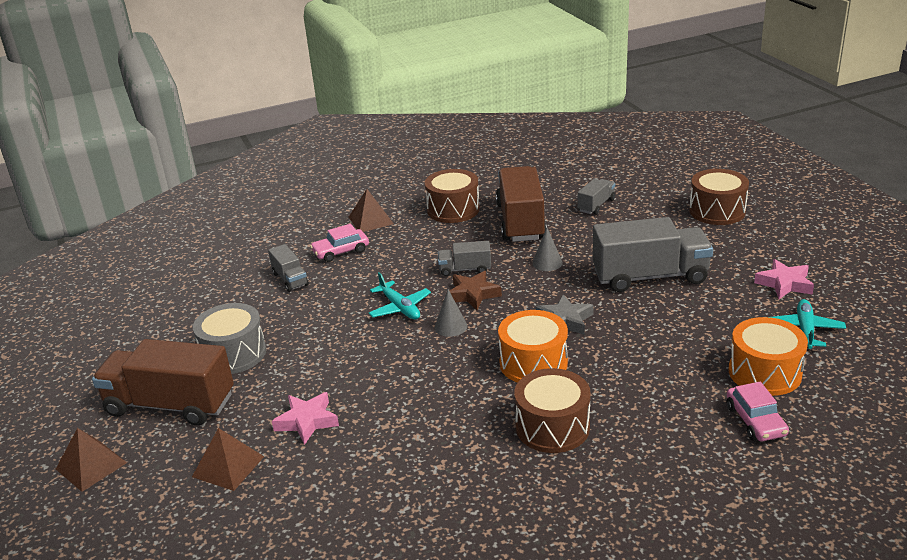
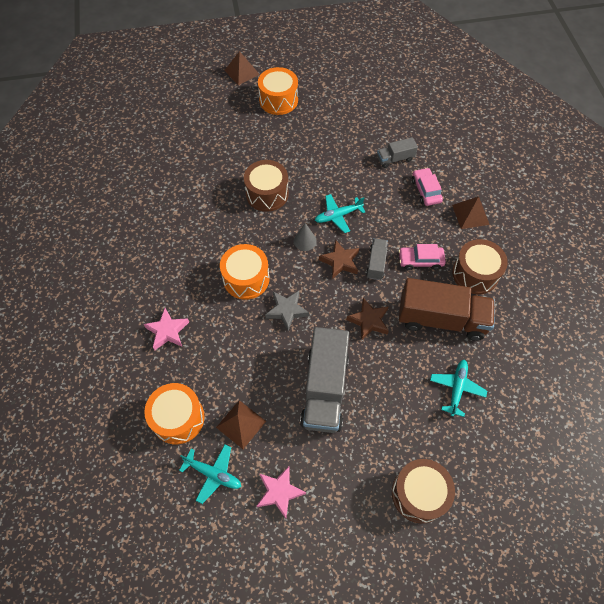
camera: 100 degrees right, 30 degrees up
brown truck [92,339,234,426] -> orange drum [258,67,298,115]
brown pyramid [192,428,264,491] -> brown pyramid moved to [216,400,266,449]
grey drum [193,303,266,374] -> none
pink star [272,392,339,445] -> pink star moved to [144,308,189,350]
brown drum [514,368,591,453] -> brown drum moved to [244,160,289,212]
grey cone [532,227,563,271] -> brown star [346,298,389,340]
grey truck [577,179,615,215] -> turquoise plane [430,360,487,417]
pink car [727,382,789,441] -> pink car moved to [398,244,446,270]

